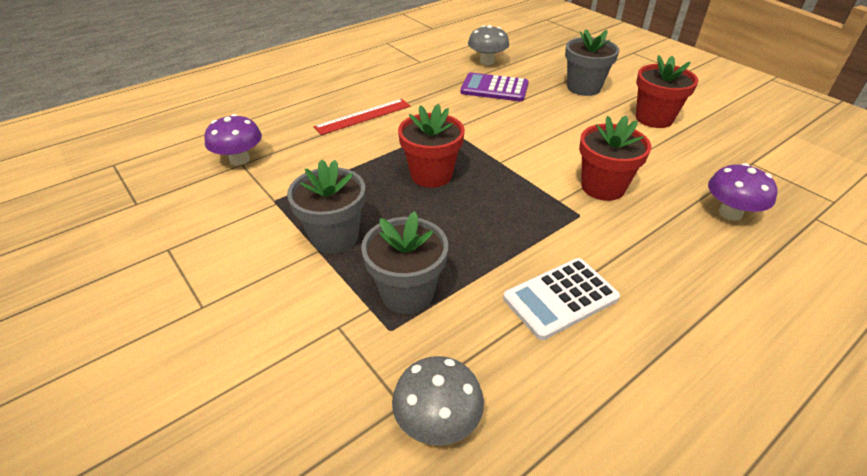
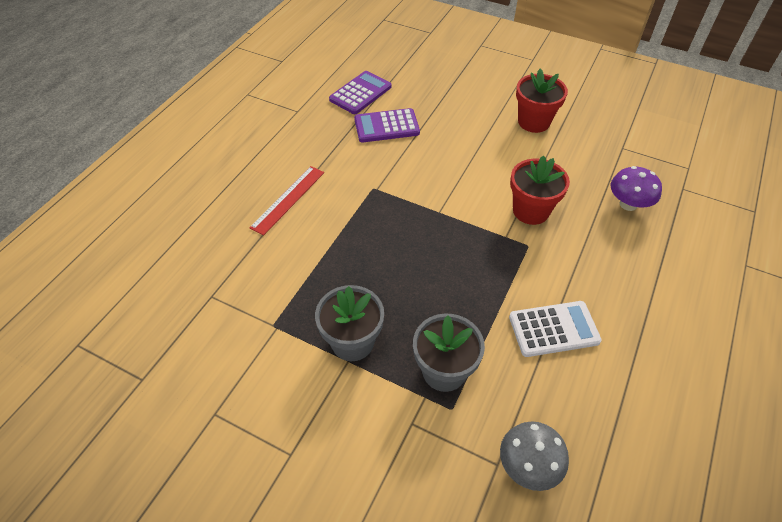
camera: 25 degrees left, 10 degrees up
purple mushroom [204,114,262,166] -> none
red flower pot [398,104,465,188] -> none
grey mushroom [468,25,509,65] -> purple calculator [329,71,392,114]
white calculator [503,258,620,340] -> white calculator turned 135 degrees counterclockwise [509,301,602,357]
grey flower pot [565,29,619,96] -> none

